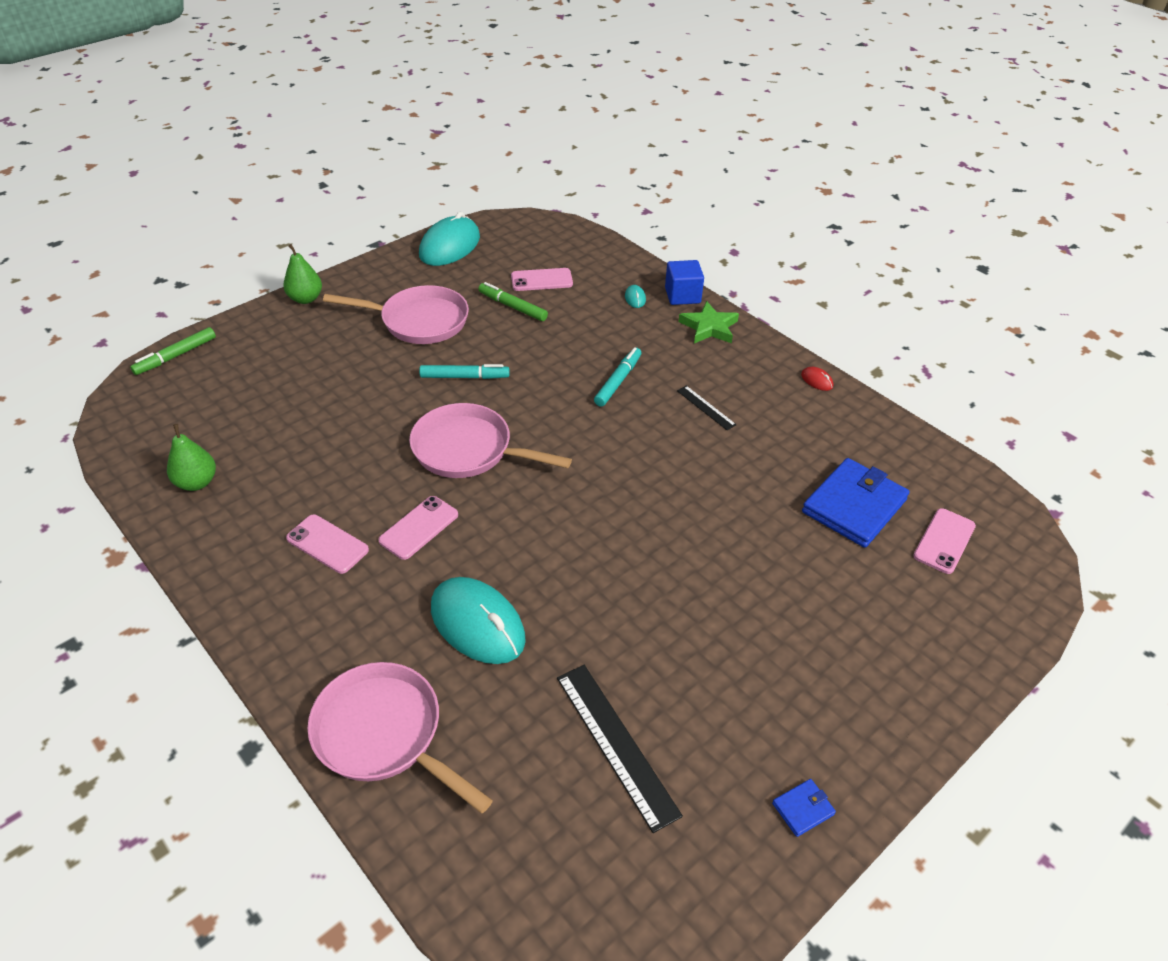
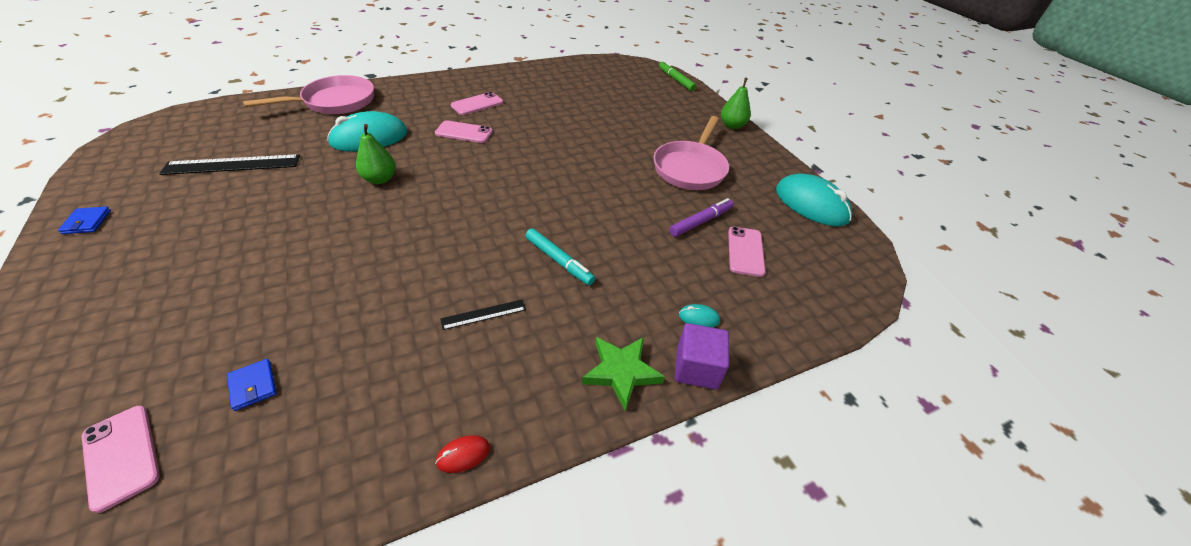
camera: 105 degrees right, 0 degrees up
green pear [167,424,216,491] -> green pear moved to [356,124,396,184]
pink phone [378,496,458,560] -> pink phone turned 45 degrees counterclockwise [435,120,493,143]
pink pan [409,403,572,478] -> none
turquoise marker [419,364,510,379] -> none
green marker [478,282,548,321] -> purple marker [669,198,734,237]
blue cube [665,260,704,305] -> purple cube [675,323,729,389]
blue wallet [802,458,910,548] -> blue wallet [227,359,277,411], size x0.43

